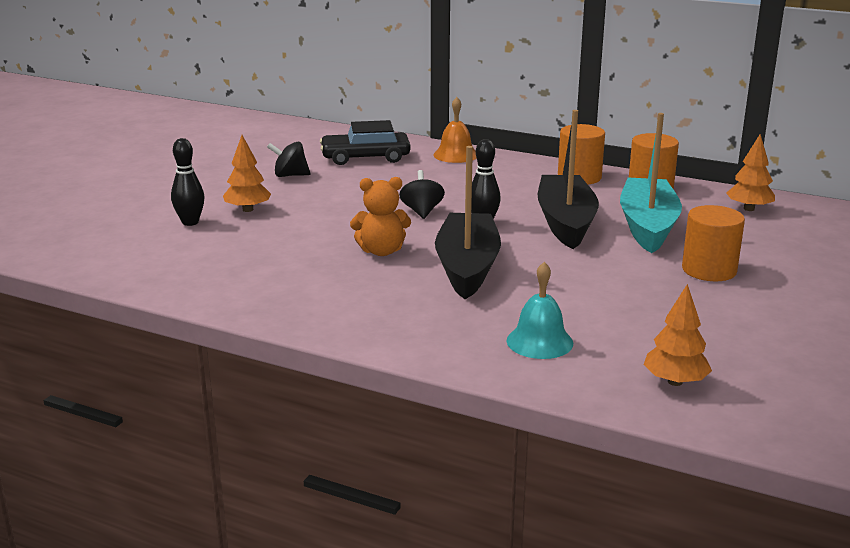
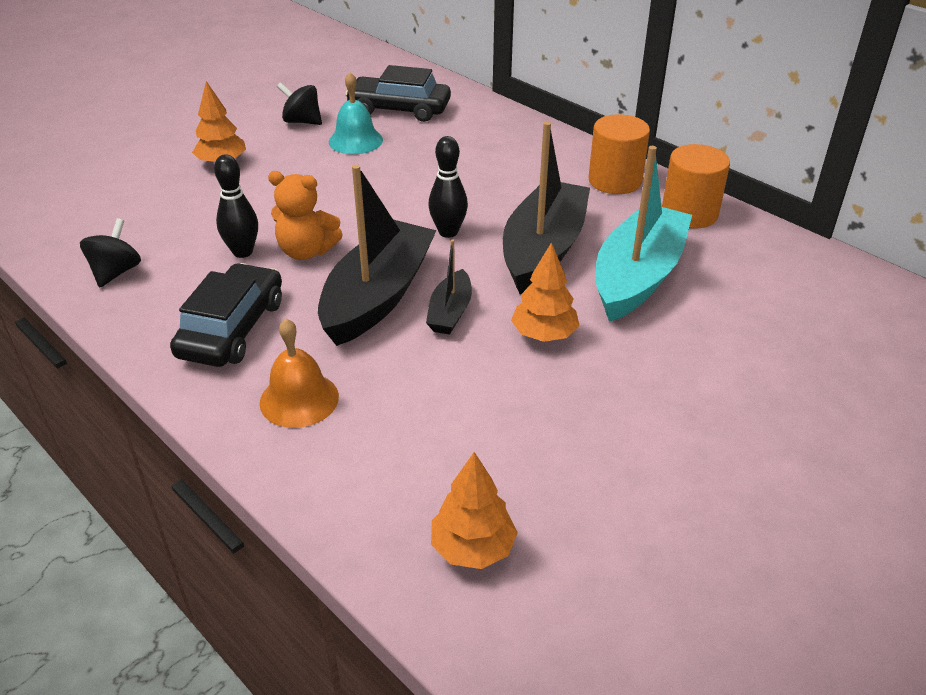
camera: 20 degrees right, 15 degrees up
black bowling pin [171,138,204,226] -> black bowling pin moved to [214,154,258,258]
black spinning top [399,170,445,219] -> black spinning top moved to [80,218,141,287]
orange bell [434,97,477,163] -> orange bell moved to [260,319,339,428]
turquoise bell [506,262,573,359] -> turquoise bell moved to [329,72,383,154]
orange cylinder [682,205,745,281] -> none
orange tree [726,134,775,211] -> orange tree moved to [511,242,580,342]
none -> black car [170,263,282,367]
none -> black boat [426,239,472,335]

